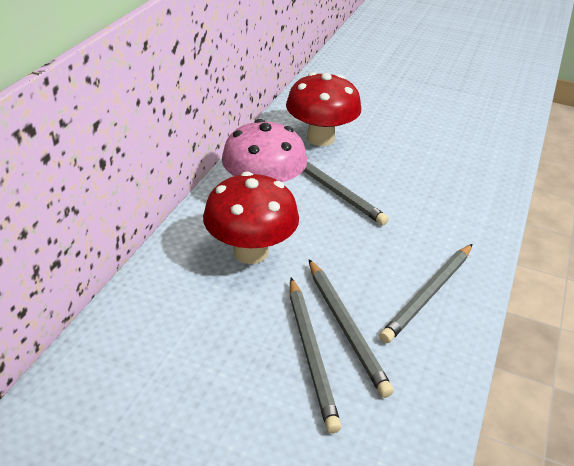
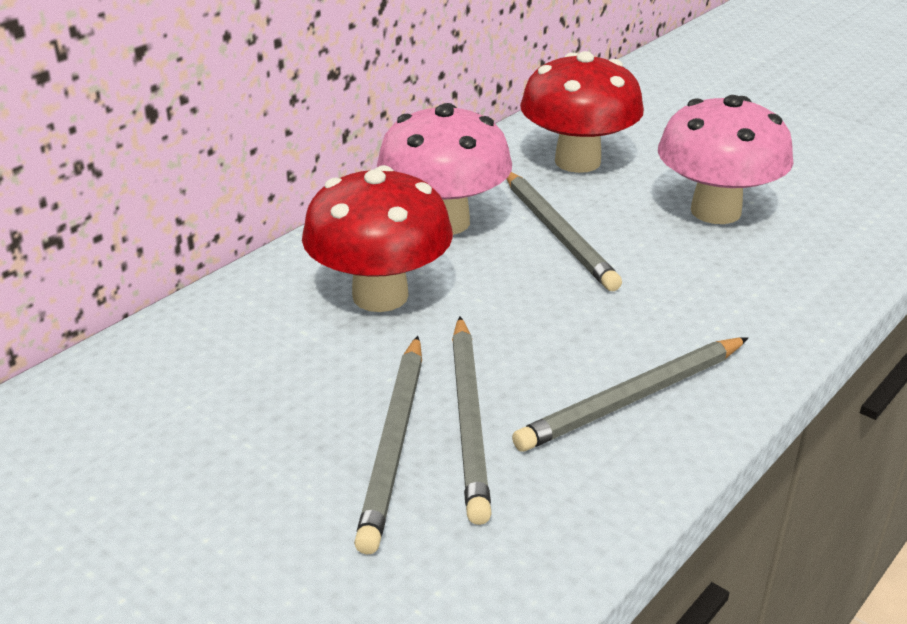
camera: 20 degrees right, 5 degrees down
none -> pink mushroom [658,95,794,224]

